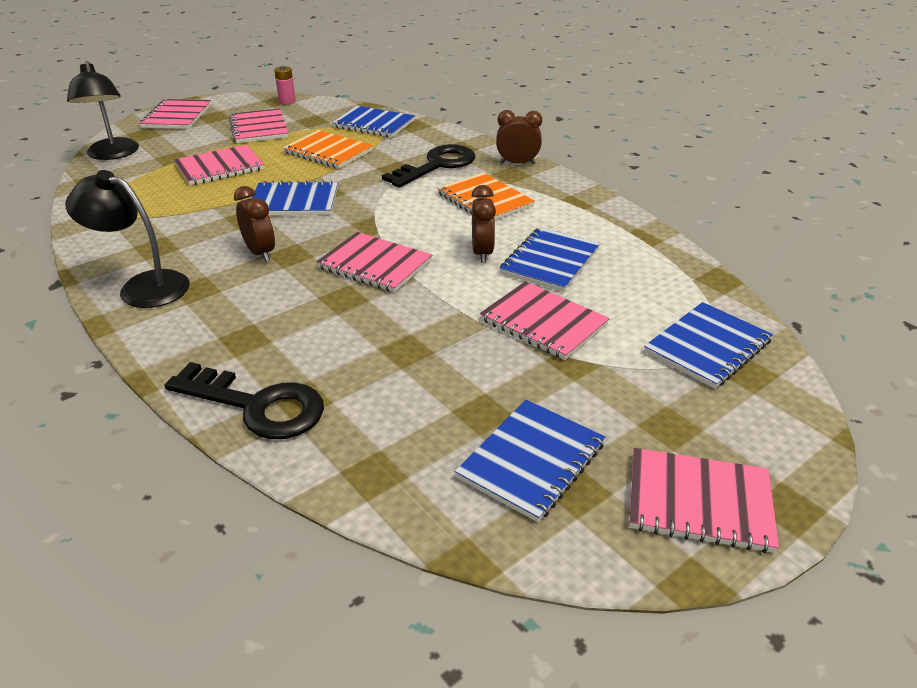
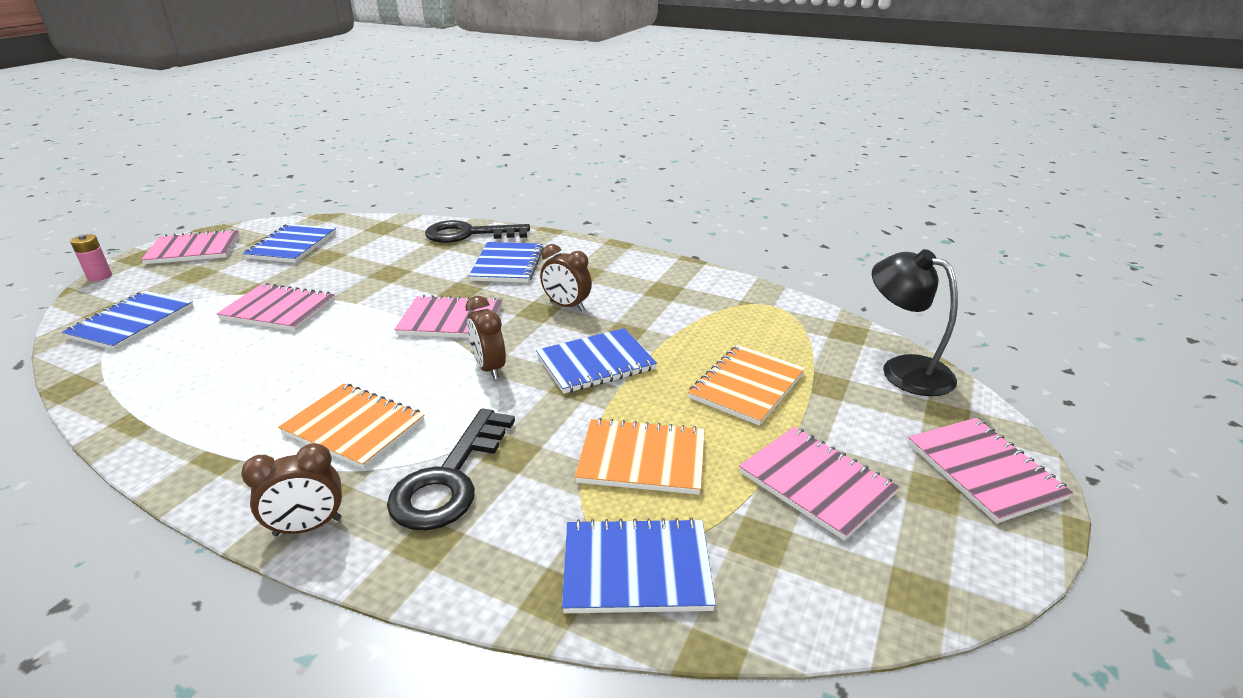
camera: 155 degrees right, 5 degrees down
black lamp [65,170,190,308] -> none
pink notebook [174,144,264,185] -> orange notebook [688,345,805,426]
pink battery [274,66,296,104] -> pink battery moved to [70,234,112,281]
brown clock [472,185,496,263] -> brown clock moved to [466,296,506,379]
blue notebook [499,227,600,292] -> blue notebook moved to [469,242,543,283]

